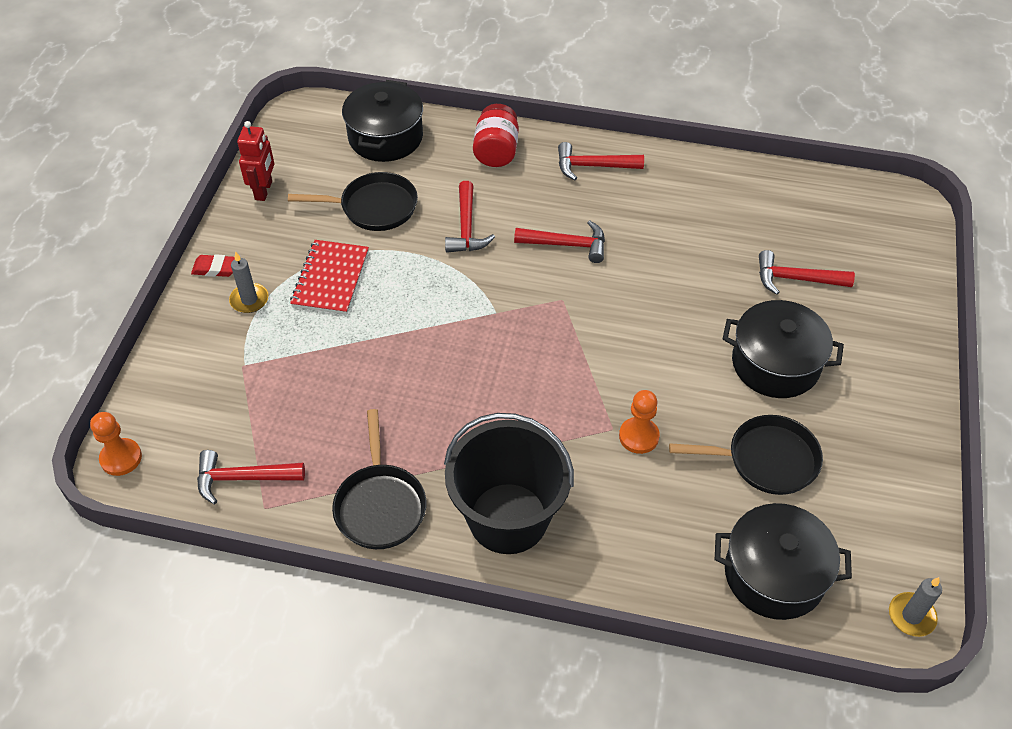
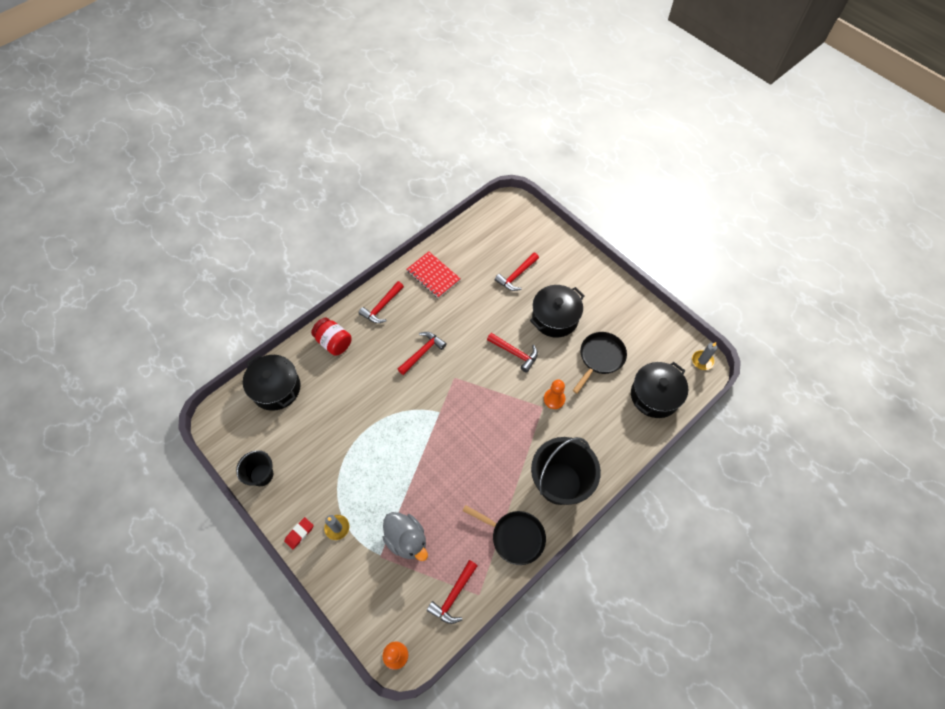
camera: 55 degrees left, 10 degrees up
red robot [237,121,274,201] -> black bucket [236,450,273,486]
black pan [288,172,418,231] -> none
red notebook [290,240,369,314] -> red notebook moved to [407,251,461,298]
red hammer [445,181,495,253] -> red hammer moved to [487,333,538,373]
none -> grey duck [382,512,428,561]

